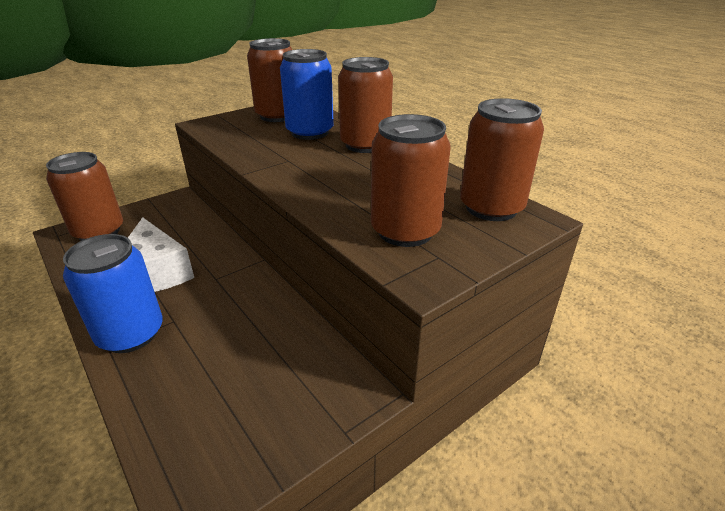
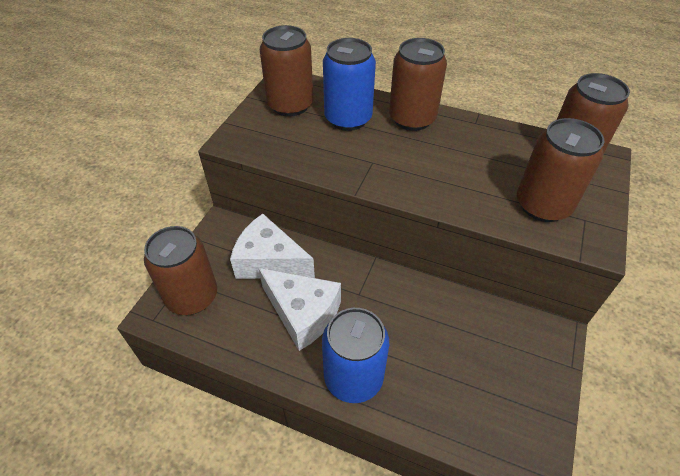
camera: 30 degrees left, 15 degrees up
none -> white cheese [230,214,315,279]

